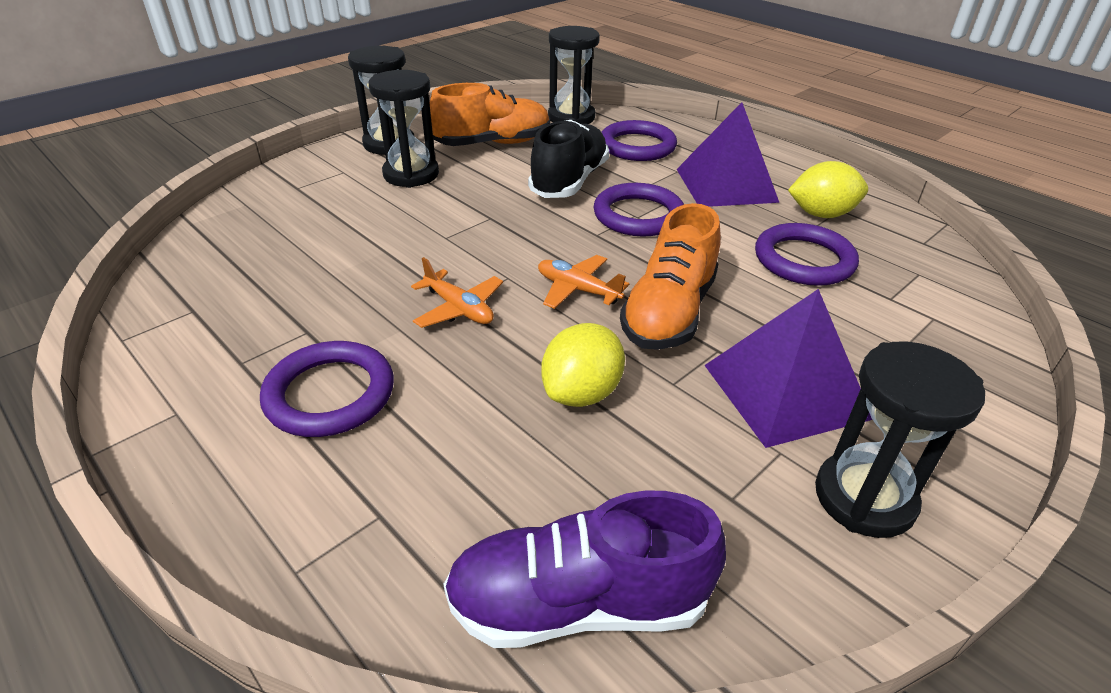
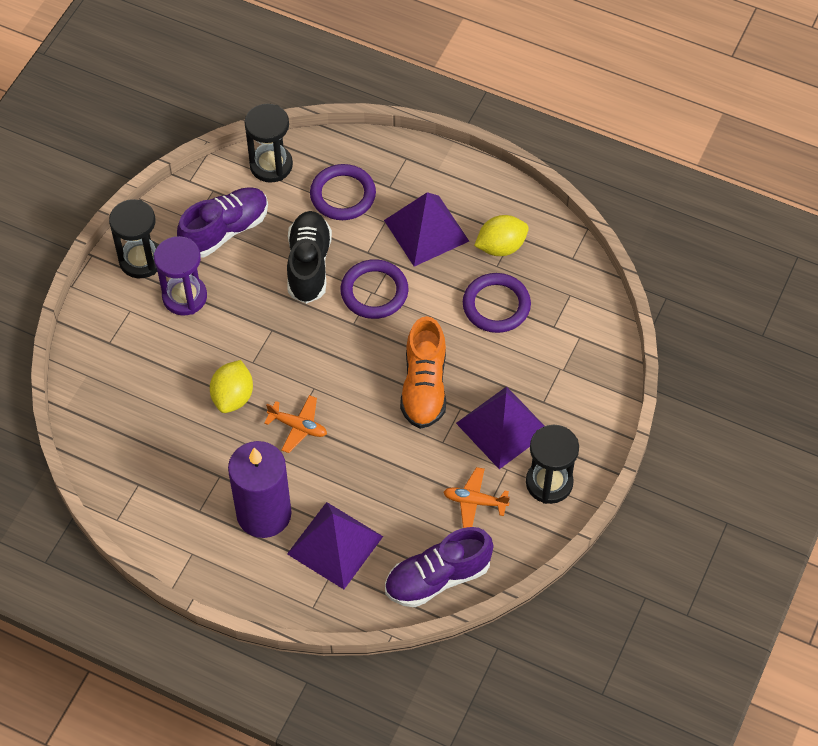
camera: 20 degrees left, 20 degrees up
purple ring [260,341,394,437] -> purple candle [228,441,292,538]
black hourglass [368,70,439,188] -> purple hourglass [154,236,207,316]
orange shoe [430,83,550,146] -> purple shoe [177,187,268,258]
orange plane [538,255,629,309] -> orange plane moved to [443,467,510,528]
yellow lemon [541,323,625,407] -> yellow lemon moved to [210,360,253,413]
none -> purple pyramid [287,502,383,589]

